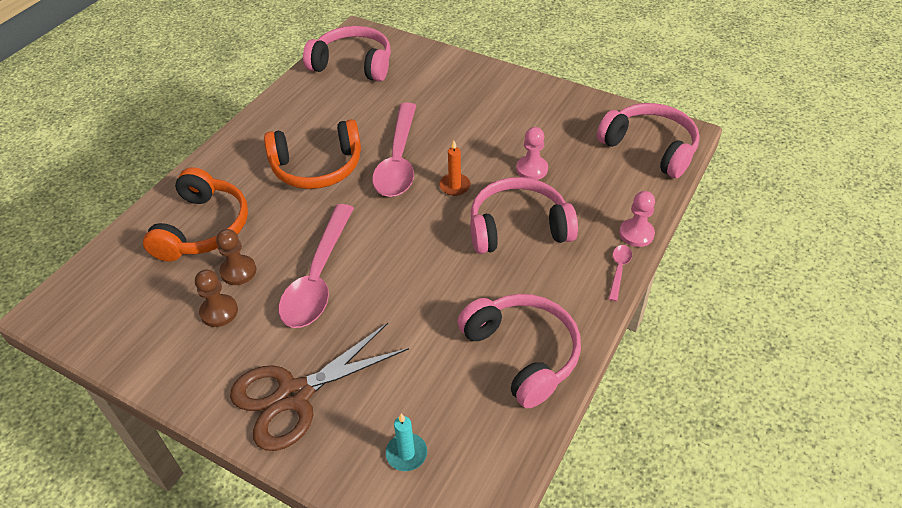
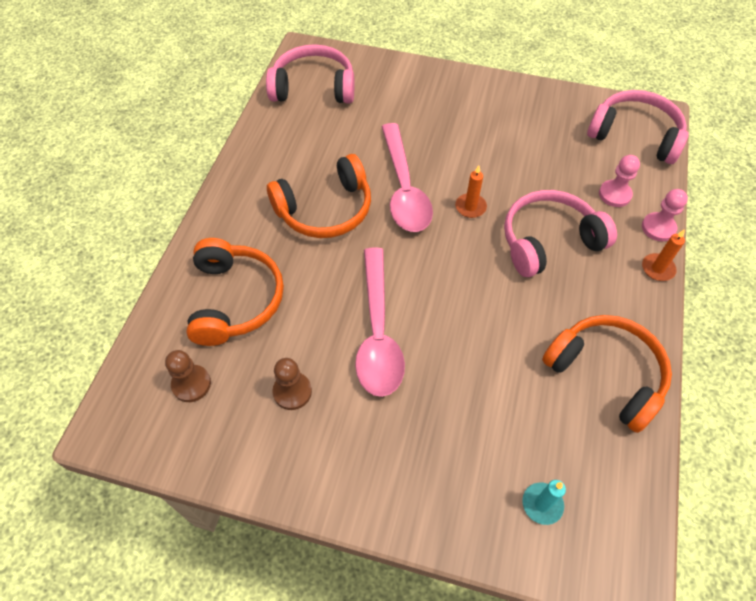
camera: 15 degrees left, 10 degrees up
brown pawn [216,229,256,285] -> brown pawn moved to [165,350,211,402]
brown scissors [230,323,409,451] -> none
pink headphones [457,294,581,408] -> orange headphones [542,315,672,433]
pink pawn [516,127,548,180] -> pink pawn moved to [599,155,640,207]
pink spoon [609,245,632,301] -> orange candle [642,229,685,281]

